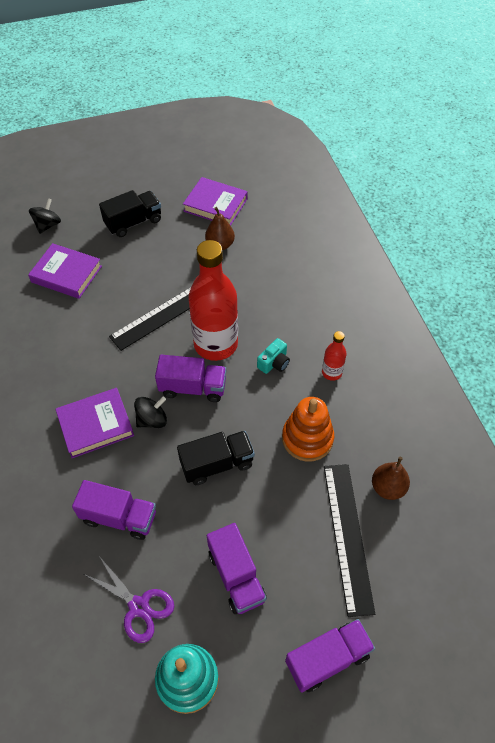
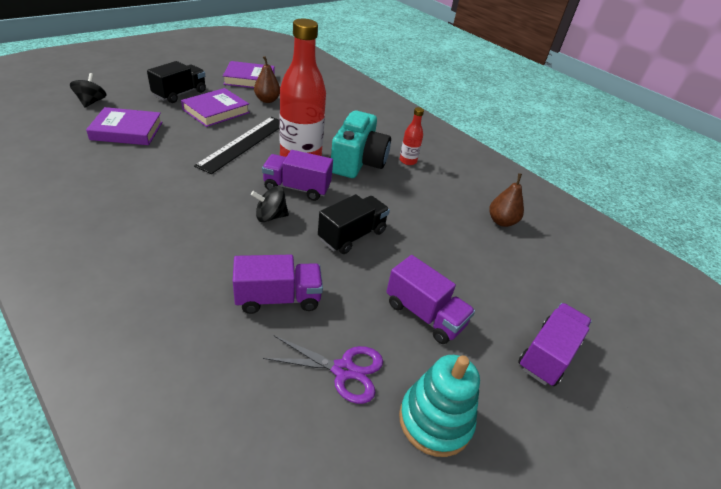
camera: 30 degrees left, 15 degrees down
purple book [55,388,134,458] -> purple book moved to [181,88,250,127]
black spinning top [134,397,167,428] -> black spinning top turned 135 degrees counterclockwise [251,186,289,222]
purple truck [155,355,226,402] -> purple truck turned 150 degrees counterclockwise [262,150,333,201]
turquoise camera [257,338,290,374] -> turquoise camera [331,111,391,178], size x2.22
orange stacking toy [282,397,334,462] -> none
black ruler [324,464,375,617] -> none

